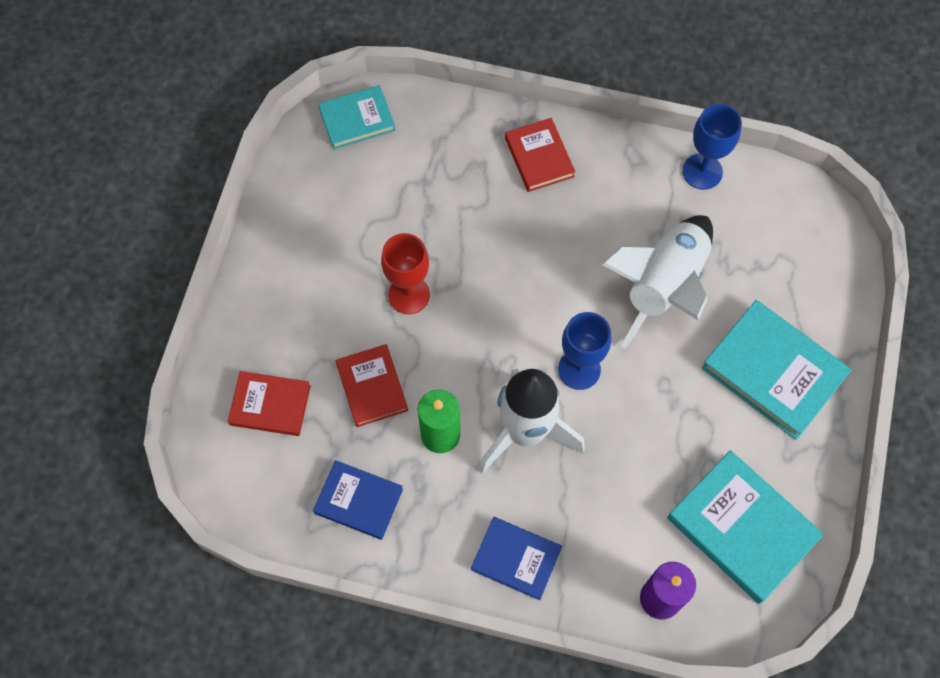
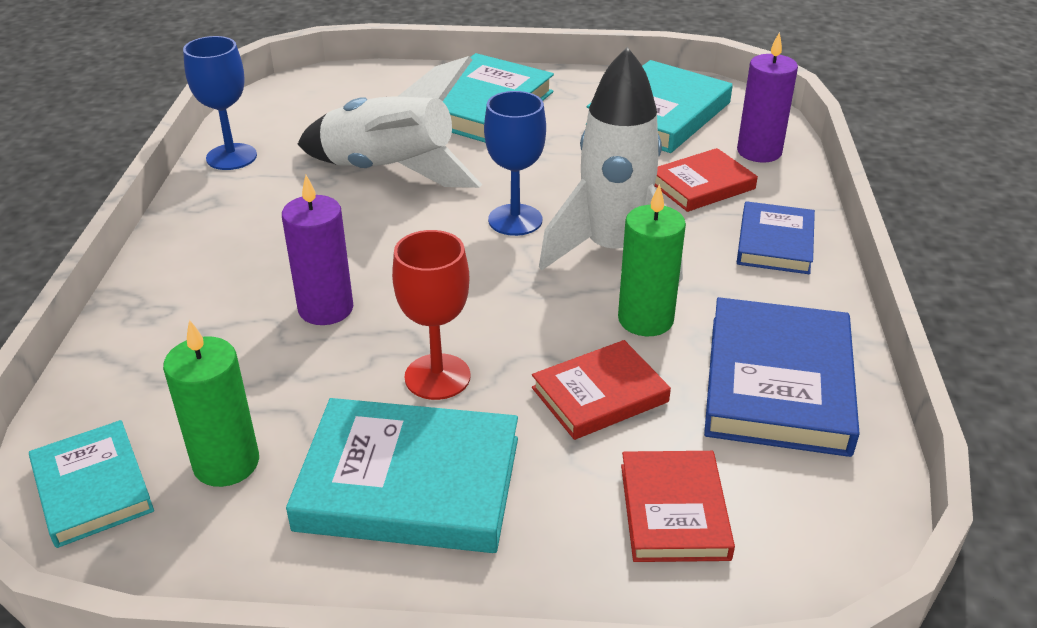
camera: 100 degrees left, 30 degrees down
blue book [313,460,403,540] -> blue book [704,297,860,457], size x1.64
red book [505,118,575,192] -> red book moved to [655,148,758,212]
none -> green candle [163,320,259,487]
none -> purple candle [282,175,353,325]
none -> turquoise book [286,398,518,553]

